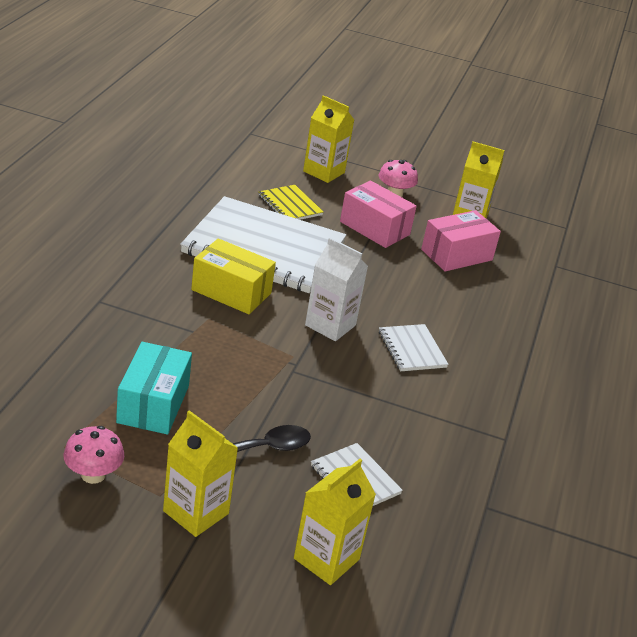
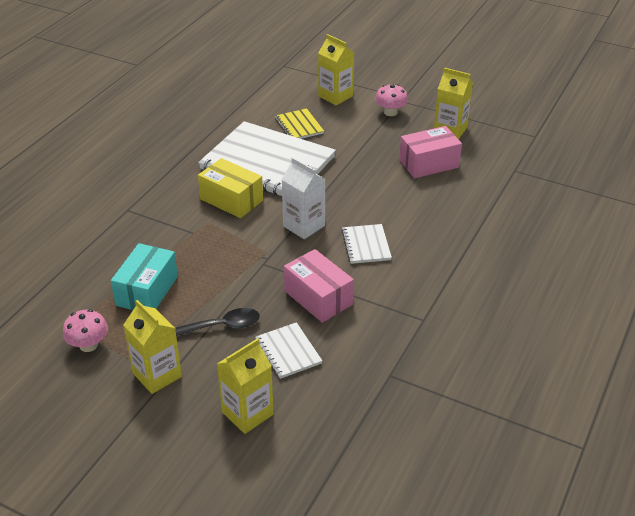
camera: 15 degrees right, 5 degrees up
pink box [340,180,417,248] -> pink box moved to [284,249,354,323]

